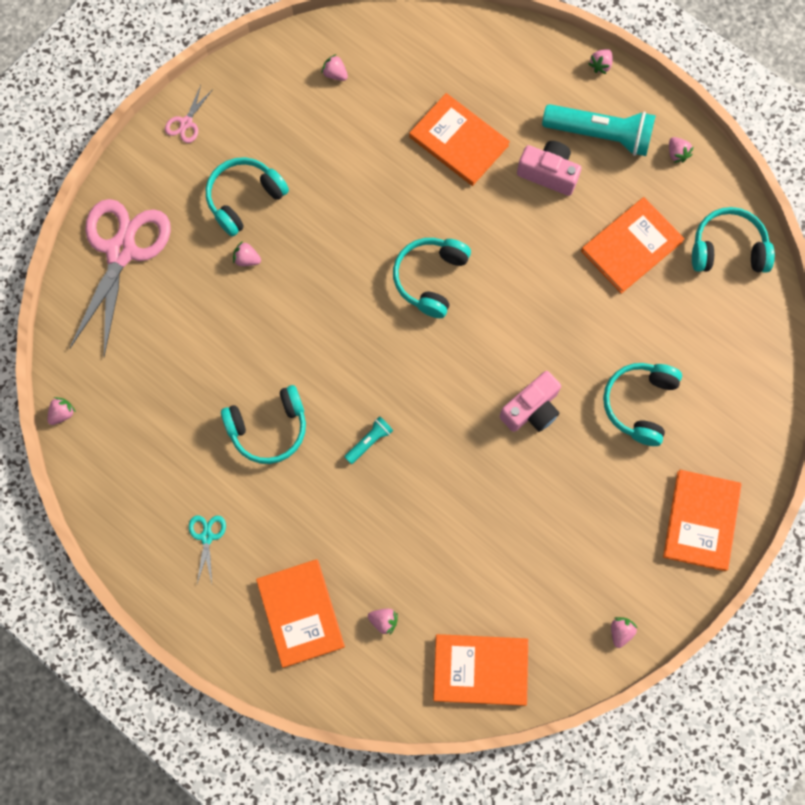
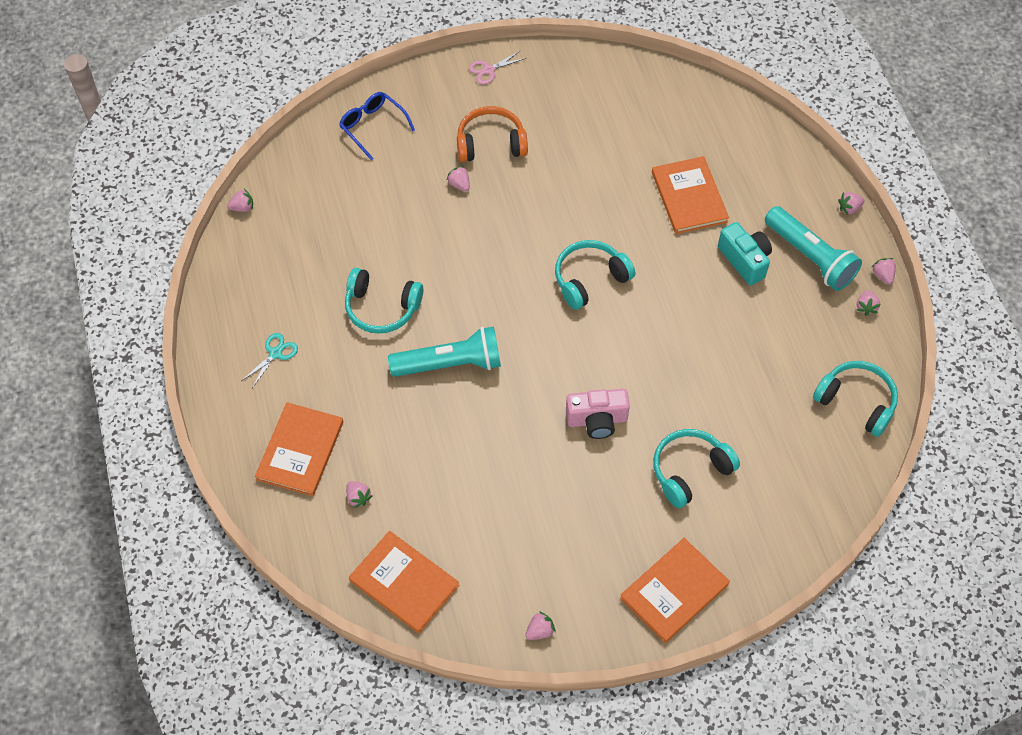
camera: 35 degrees right, 15 degrees down
pink scissors [70,199,171,357] -> blue glasses [339,92,415,161]
turquoise headphones [206,157,289,236] -> orange headphones [457,106,528,162]
pink strawberry [322,54,348,81] -> pink strawberry moved to [871,258,896,284]
turquoise flashlight [344,416,393,464] -> turquoise flashlight [388,326,501,377], size x2.14
pink camera [517,141,581,196] -> turquoise camera [718,222,772,285]
orange book [581,197,685,294] -> none

